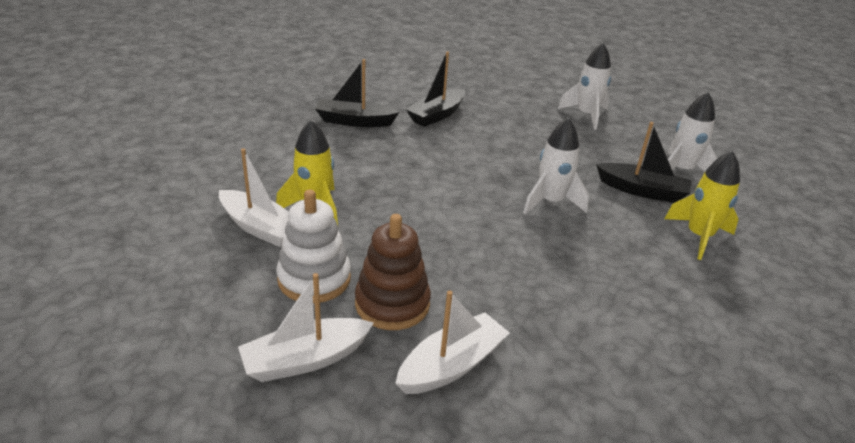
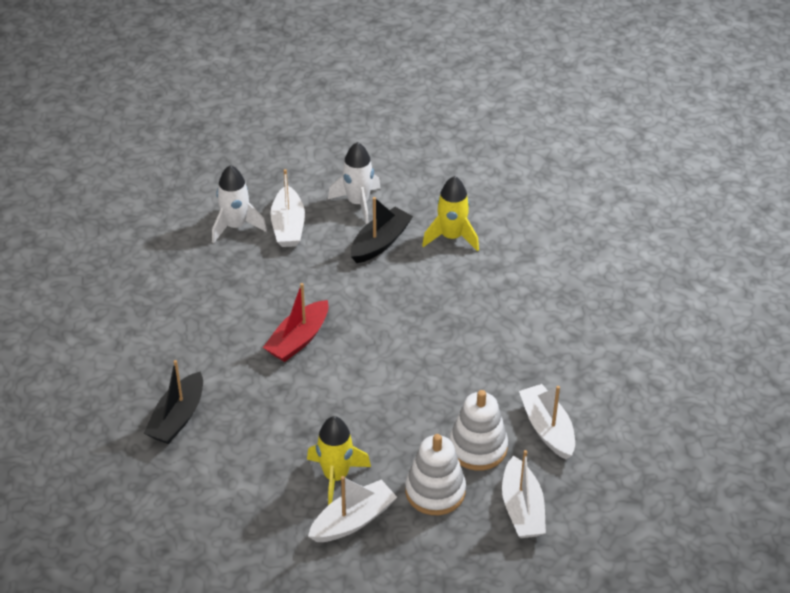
camera: 70 degrees left, 10 degrees up
brown stacking toy [355,214,431,330] -> white stacking toy [449,390,508,471]
black boat [406,51,465,127] -> none
white rocket [523,118,589,215] -> none
none -> red boat [263,283,329,362]
none -> white boat [270,169,305,247]

